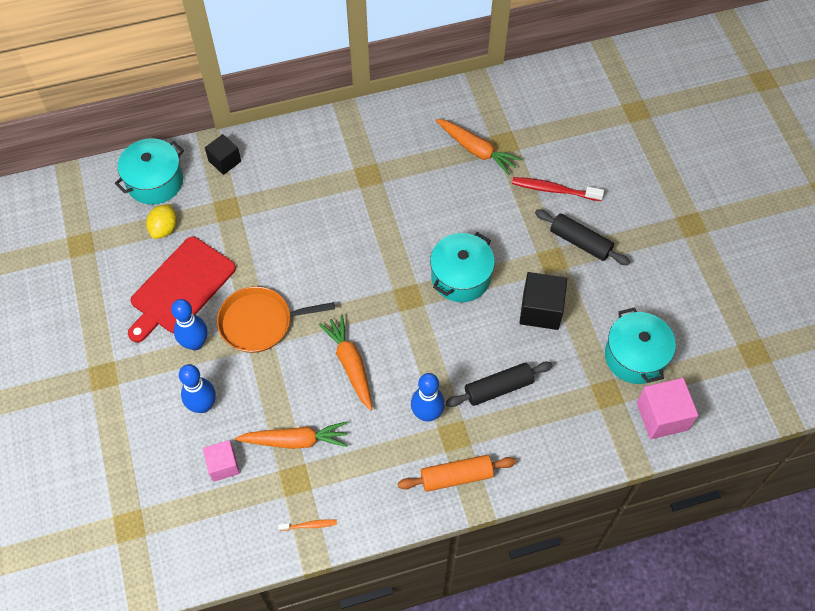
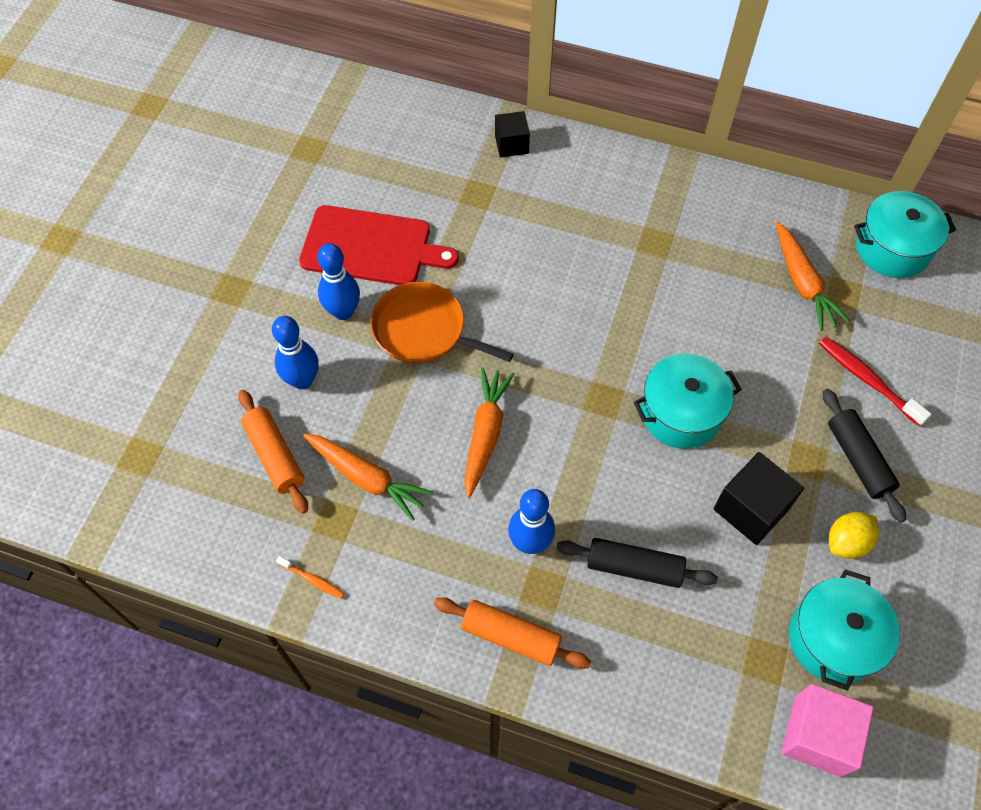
camera: 35 degrees right, 0 degrees up
turquoise pot [115,138,184,205] -> turquoise pot moved to [854,191,956,278]
red cutting board [128,237,236,342] -> red cutting board turned 150 degrees counterclockwise [299,205,459,285]
yellow lemon [146,204,177,239] -> yellow lemon moved to [829,512,879,559]
pink cube [203,440,240,482] -> orange rolling pin [238,390,308,514]

